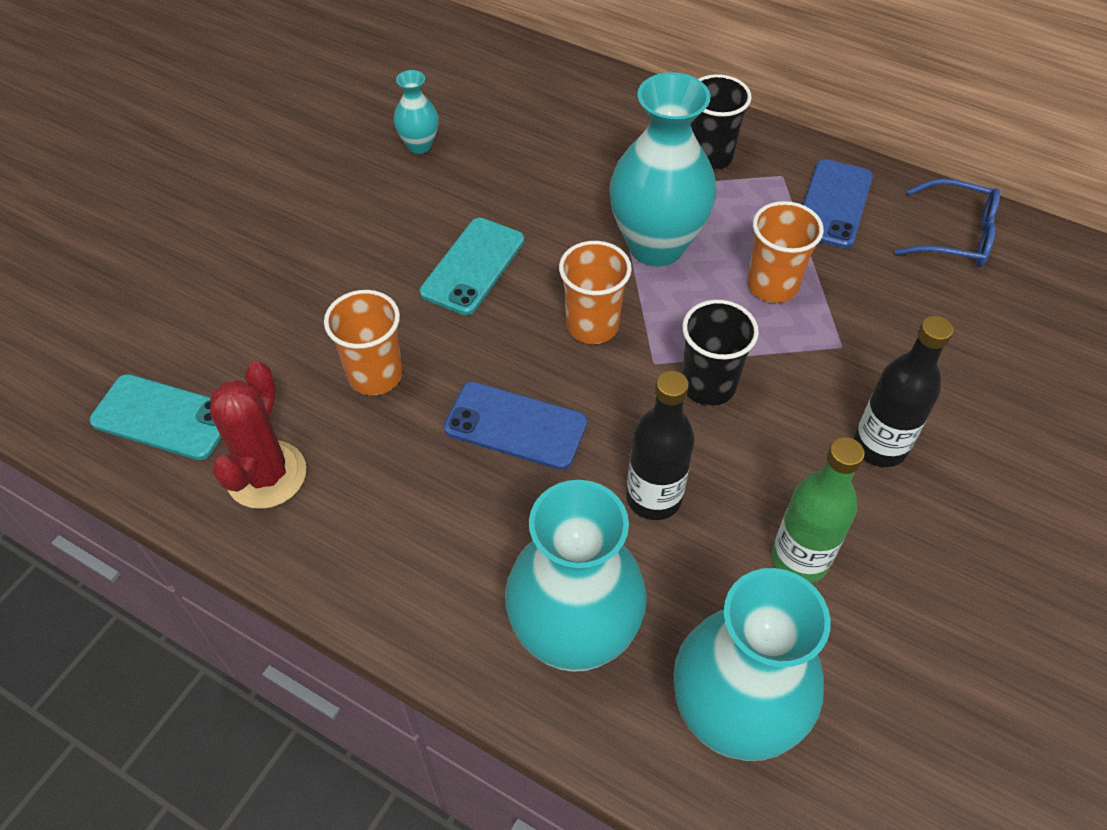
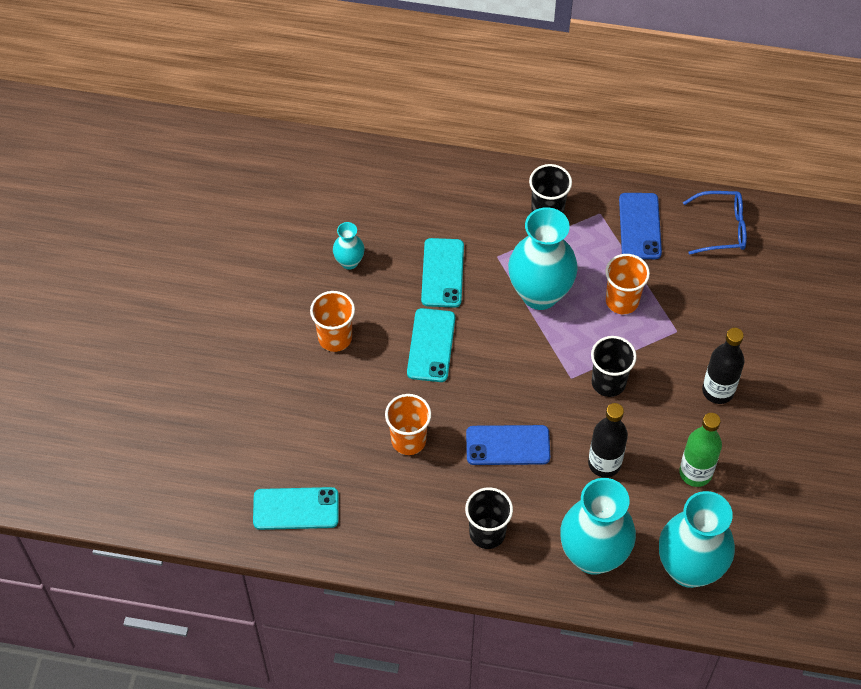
camera: 20 degrees left, 5 degrees up
red cactus [210,361,306,509] -> none
orange cup [559,241,632,344] -> orange cup moved to [310,291,355,352]
none -> turquoise phone [421,238,464,308]
none -> black cup [465,487,513,549]

